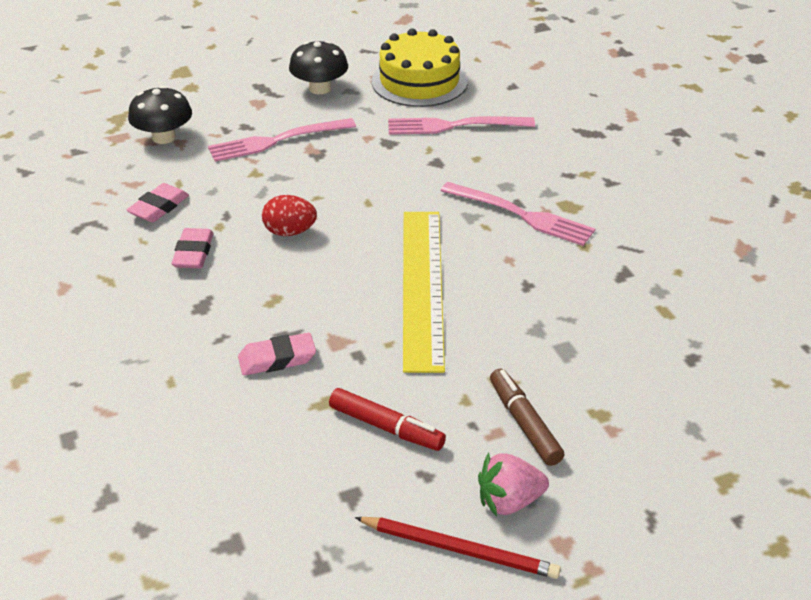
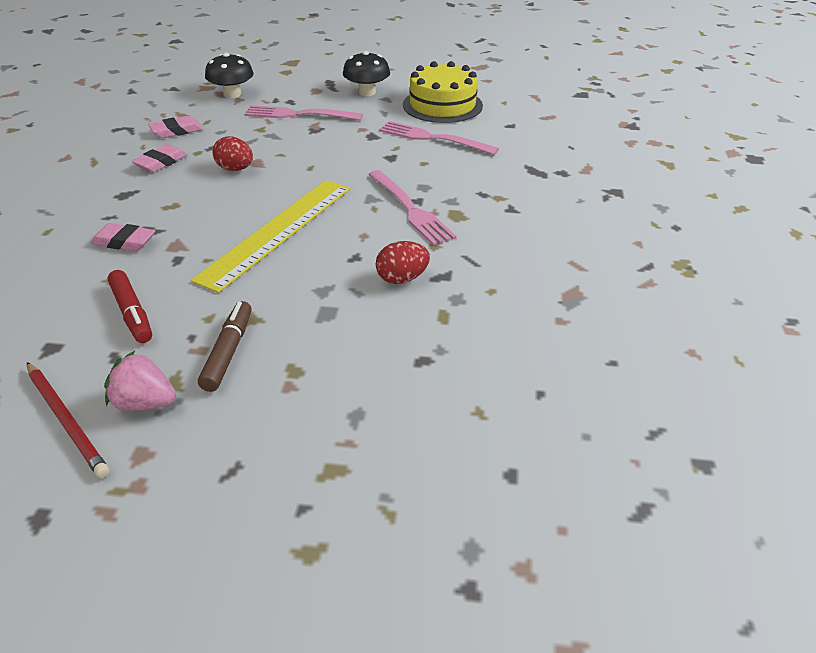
camera: 30 degrees right, 0 degrees up
none -> red egg [376,241,430,284]

